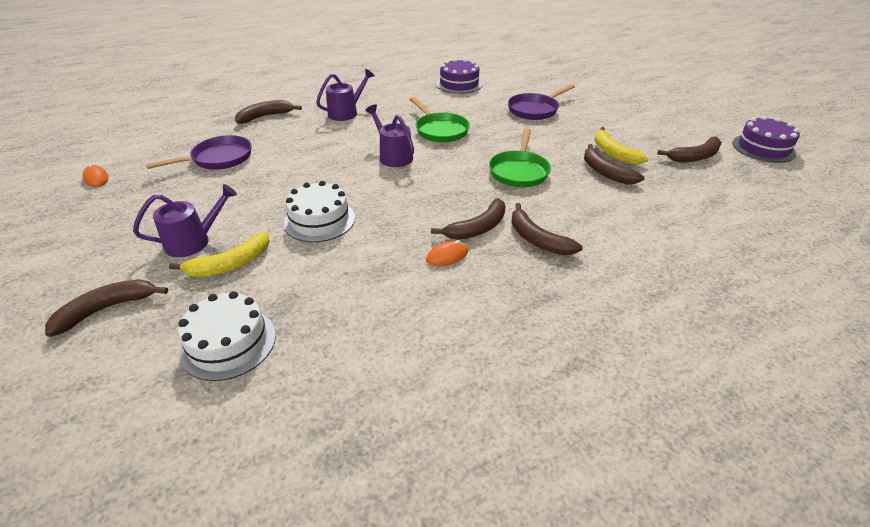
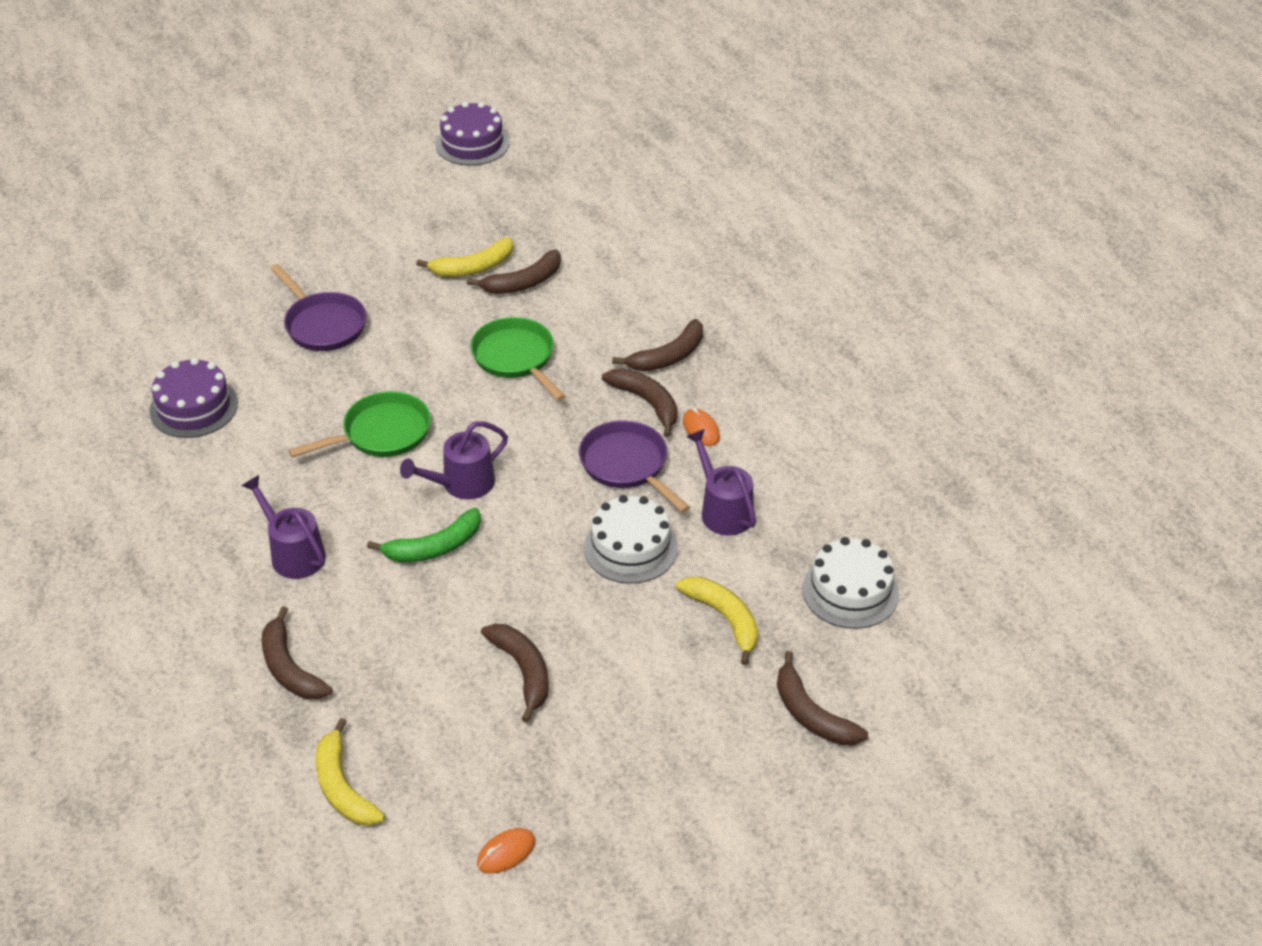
camera: 90 degrees left, 5 degrees up
purple watering can [133,184,237,257] -> purple watering can moved to [686,429,756,536]
purple pan [145,135,252,170] -> purple pan moved to [579,420,690,513]
green pan [489,128,551,187] -> green pan turned 135 degrees counterclockwise [470,317,566,401]
brown banana [657,136,722,162] -> brown banana moved to [481,624,549,723]
none -> yellow banana [315,718,385,826]
none -> green banana [367,508,481,562]

